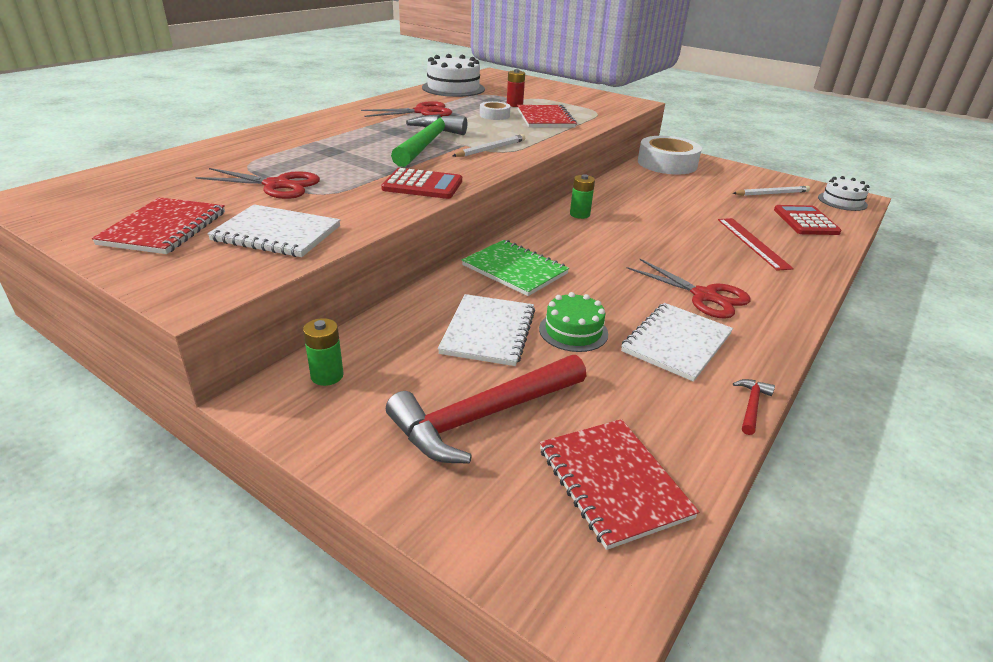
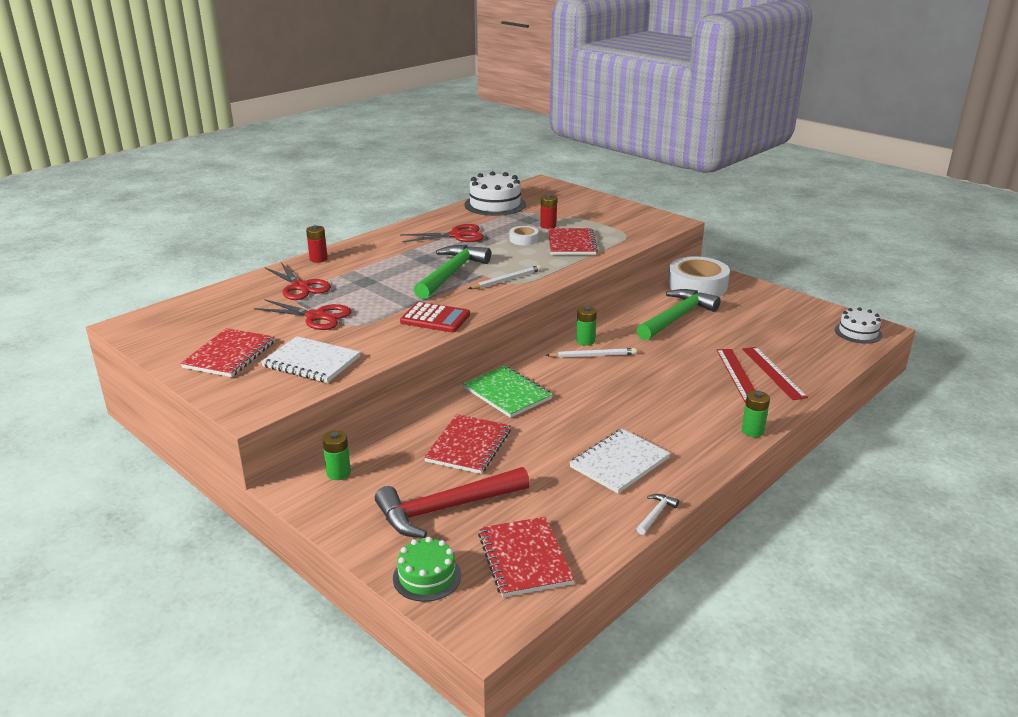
camera: 10 degrees right, 5 degrees down
white notebook [438,294,535,366] -> red notebook [424,414,511,474]
green cake [539,292,608,352] -> green cake moved to [393,537,461,602]
red scissors [627,259,751,319] -> red scissors moved to [265,263,331,300]
white pencil [733,186,810,196] -> white pencil moved to [546,348,637,358]
red hammer [733,379,775,435] -> white hammer [637,494,679,535]
red calculator [774,205,841,235] -> none
none -> red battery [306,225,328,263]
none -> green hammer [637,289,721,341]
none -> red ruler [742,347,808,400]
none -> green battery [742,391,770,437]

